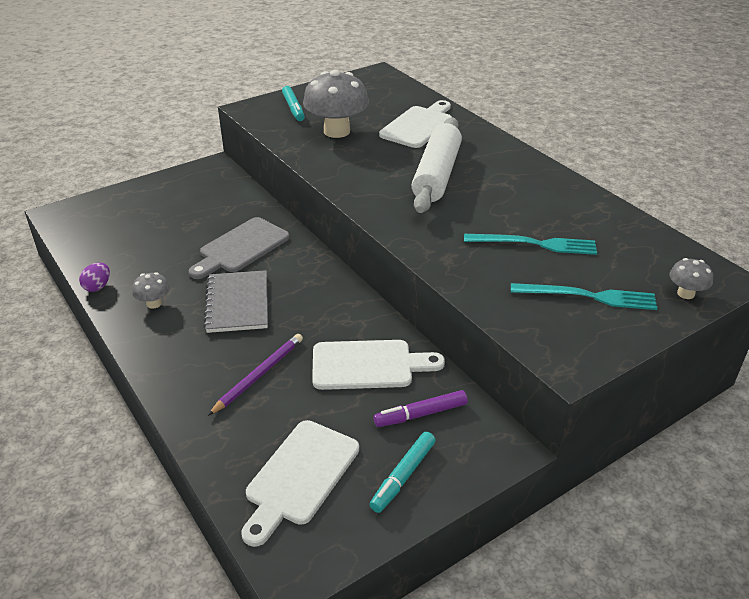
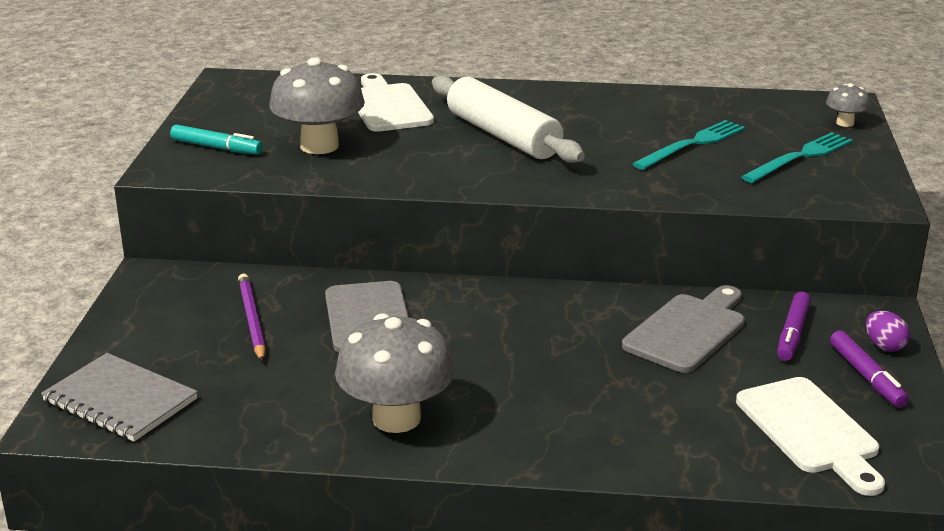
camera: 50 degrees left, 10 degrees down
purple egg [79,262,110,292] -> purple egg moved to [866,311,910,352]
grey mushroom [132,272,170,309] -> grey mushroom [335,313,455,433], size x2.11
grey notebook [204,270,268,333] -> grey notebook moved to [41,353,198,442]
purple pencil [208,334,303,416] -> purple pencil moved to [238,274,266,362]
white cutting board [312,340,445,390] -> grey cutting board [622,285,745,373]
turquoise marker [370,432,436,513] -> purple marker [830,330,909,407]

